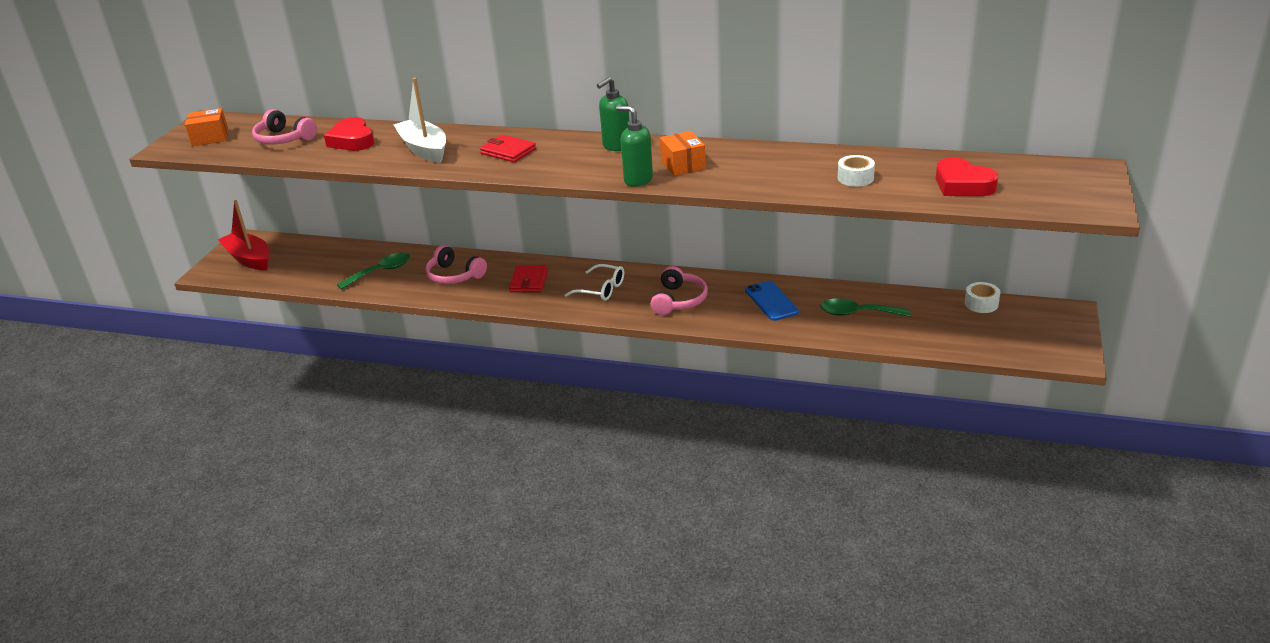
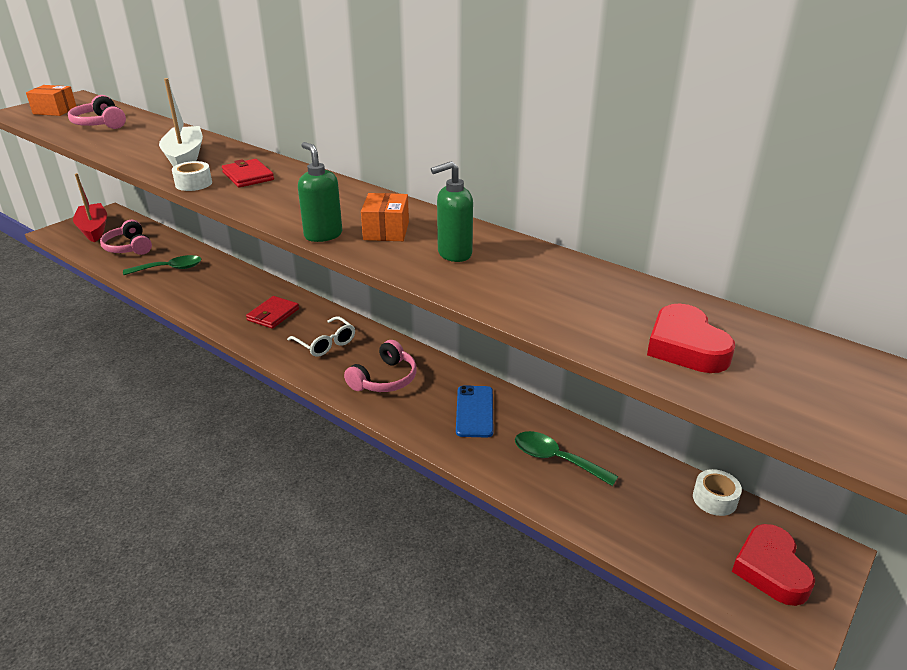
camera: 20 degrees right, 0 degrees up
red heart [324,117,374,151] -> red heart moved to [732,524,815,606]
pink headphones [425,245,487,284] -> pink headphones moved to [100,220,152,255]
green soap dispenser [597,77,629,151] -> green soap dispenser moved to [431,161,473,262]
white tape [838,155,875,187] -> white tape moved to [172,161,212,191]

